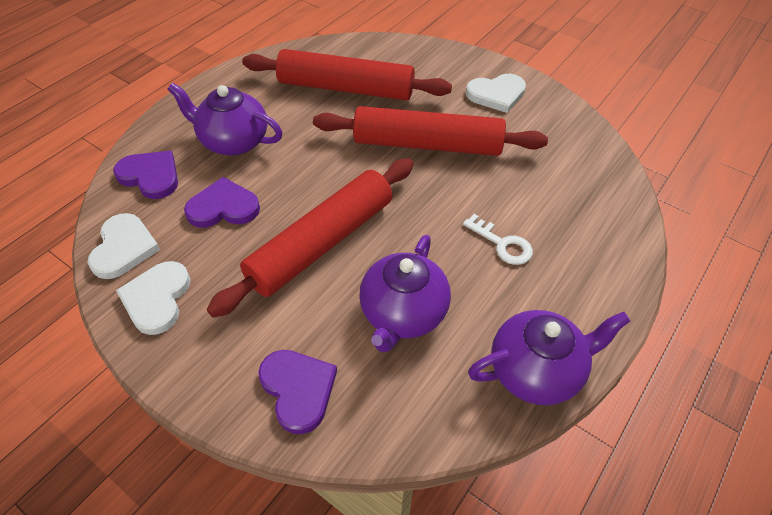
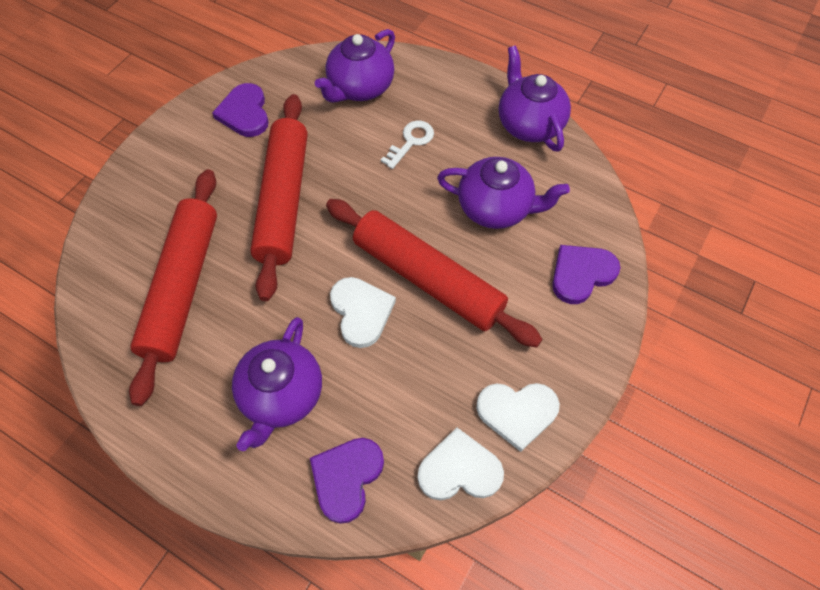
camera: 95 degrees left, 10 degrees up
purple heart [184,177,260,228] -> purple heart moved to [212,83,269,137]
white heart [466,74,526,113] -> white heart moved to [330,277,396,348]
none -> purple teapot [315,29,395,103]

